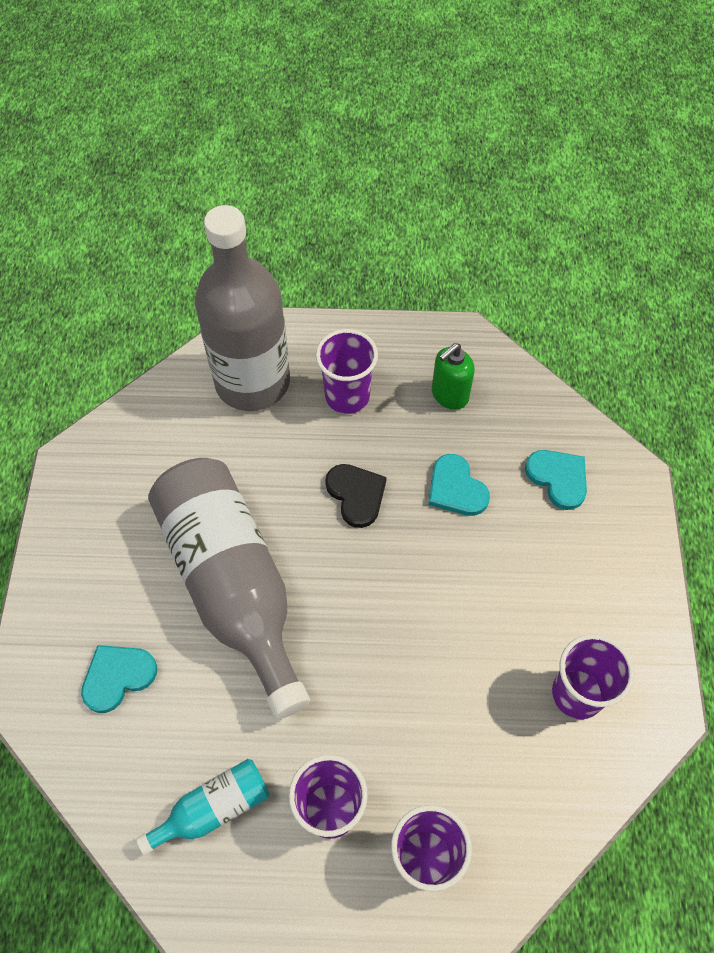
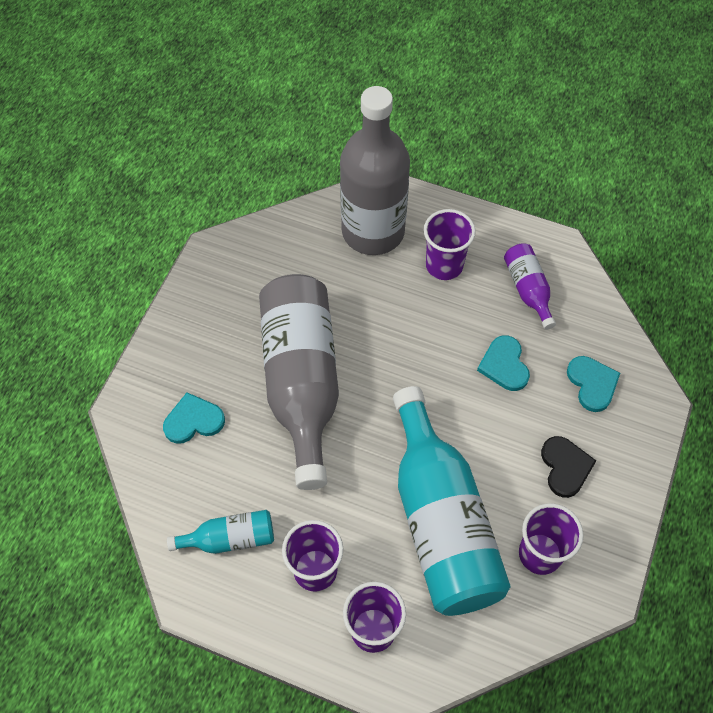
camera: 20 degrees right, 0 degrees up
black heart [325,464,387,528] -> black heart moved to [541,436,596,498]
green soap dispenser [432,343,475,410] -> purple bottle [504,243,556,330]
none -> turquoise bottle [393,386,511,616]

